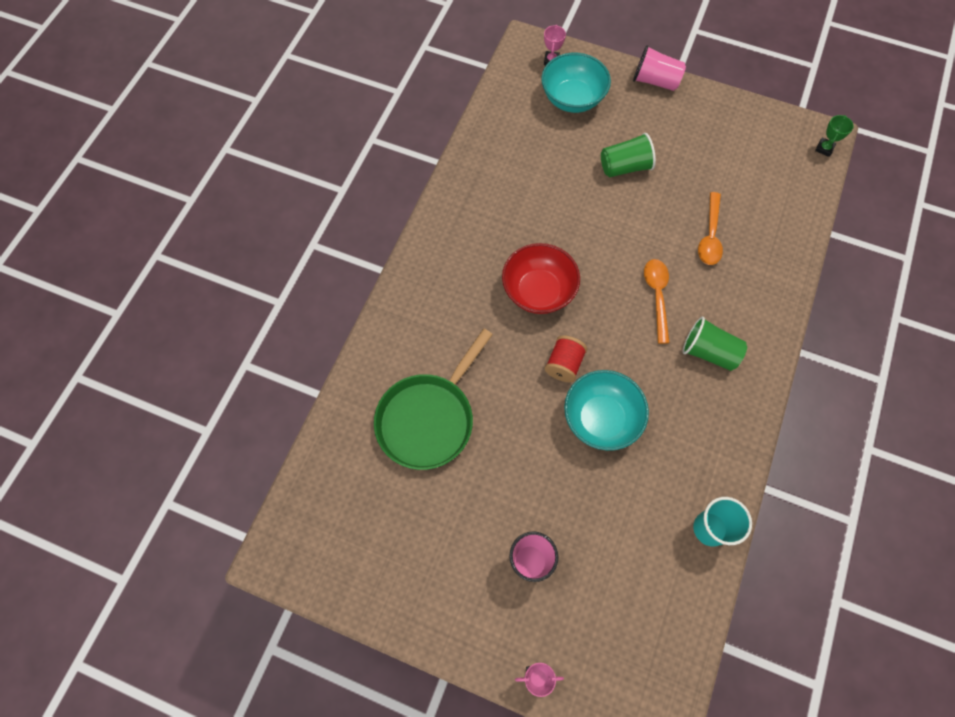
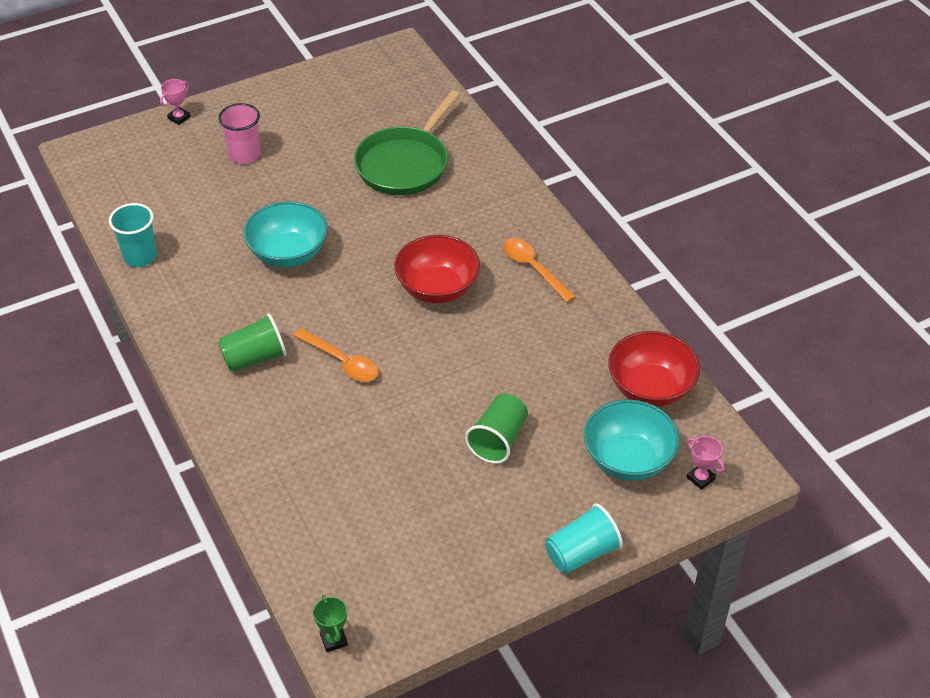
camera: 130 degrees right, 20 degrees down
green pan [374,329,493,470] -> green pan turned 135 degrees counterclockwise [354,90,460,195]
red spool [545,335,587,382] -> none
pink cup [633,45,686,91] -> turquoise cup [545,503,623,574]
orange spoon [698,192,723,265] -> orange spoon moved to [503,238,576,303]
none -> red bowl [608,331,700,407]

